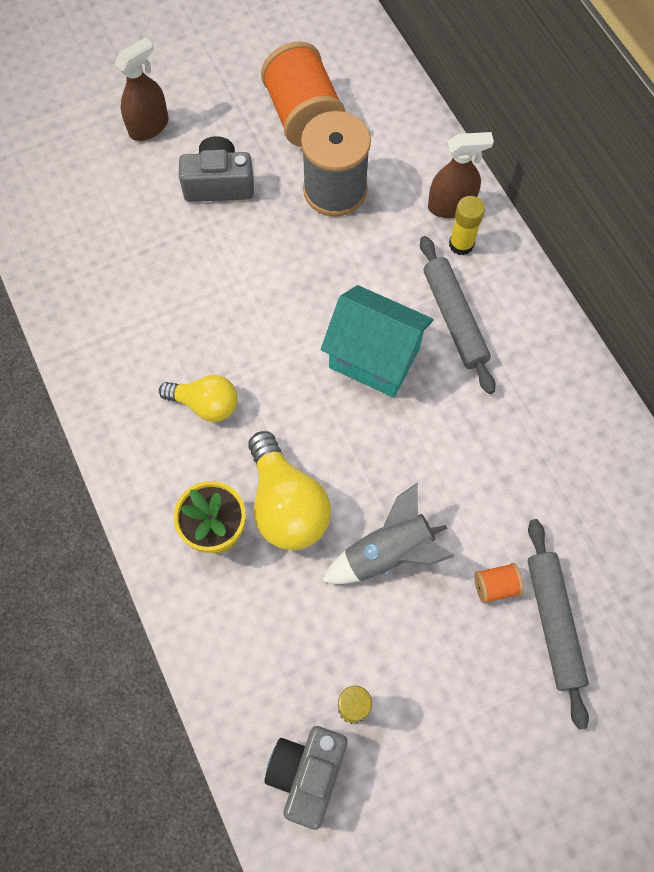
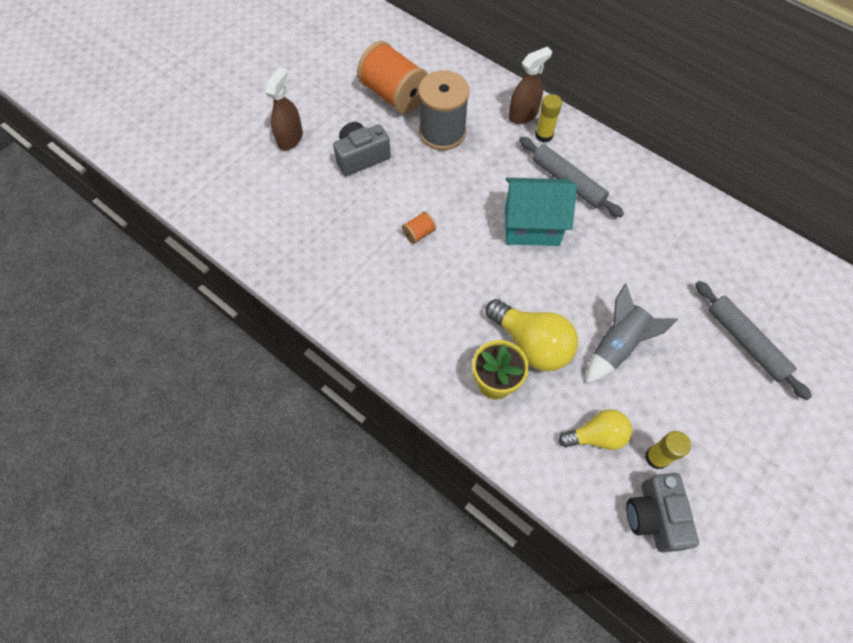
camera: 25 degrees left, 5 degrees down
yellow light bulb [159,375,238,422] -> yellow light bulb moved to [558,409,632,450]
orange spool [474,563,524,604] -> orange spool moved to [402,211,436,244]

